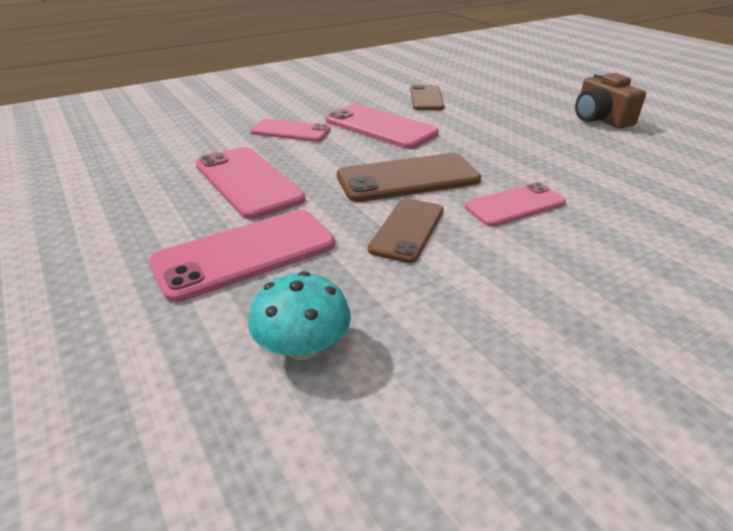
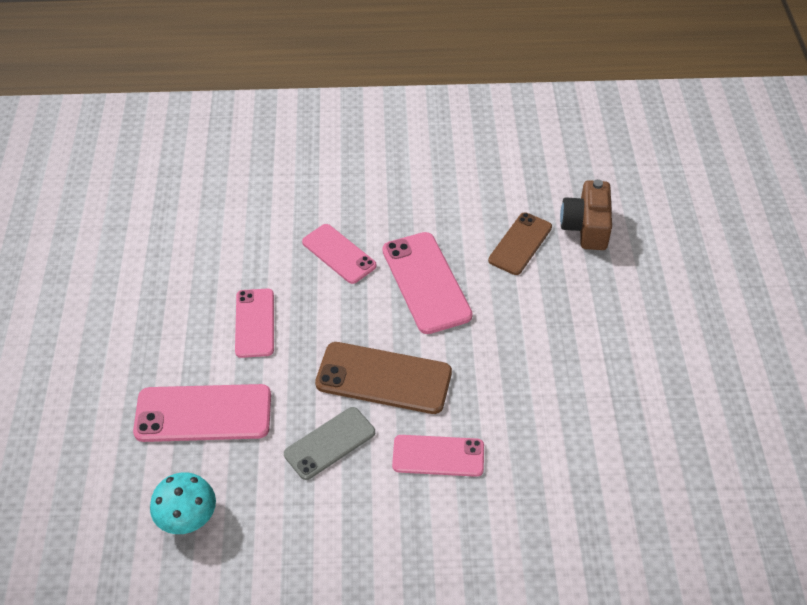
camera: 30 degrees right, 15 degrees up
pink phone [196,147,305,219] -> pink phone [235,288,274,358], size x0.66
brown phone [368,198,444,263] -> grey phone [284,407,375,480]
brown camera [575,73,646,128] -> brown camera moved to [560,179,612,250]

